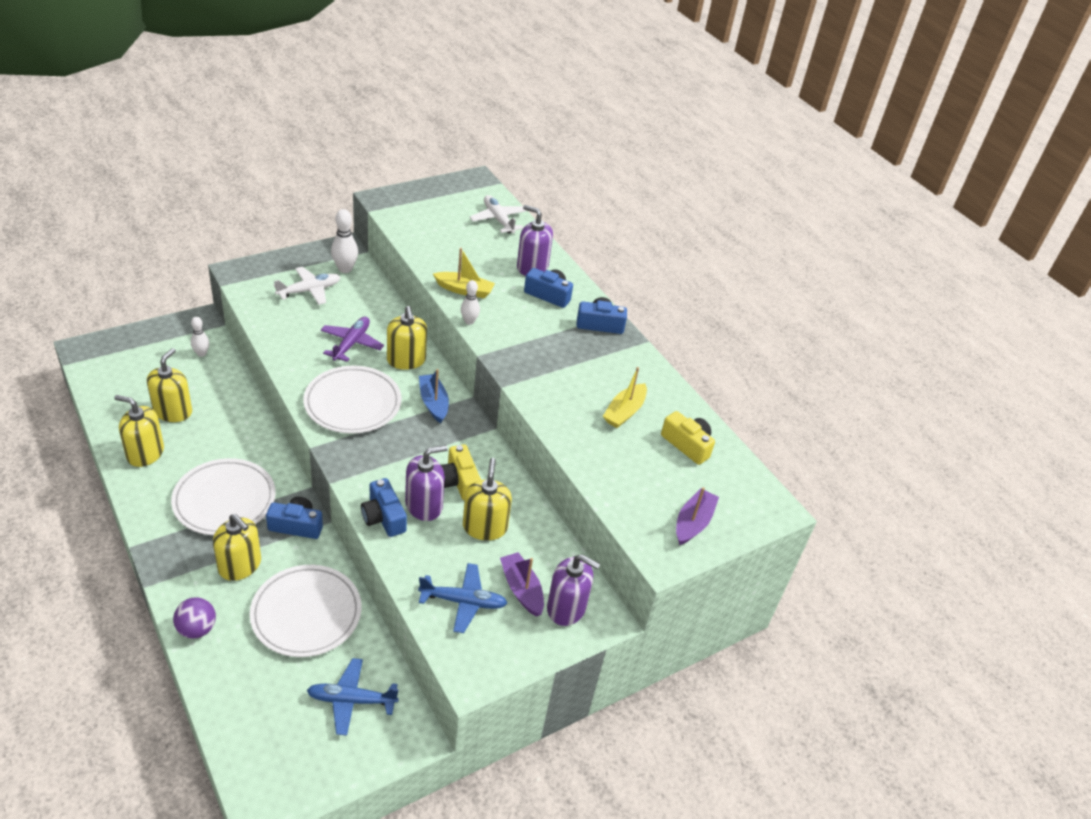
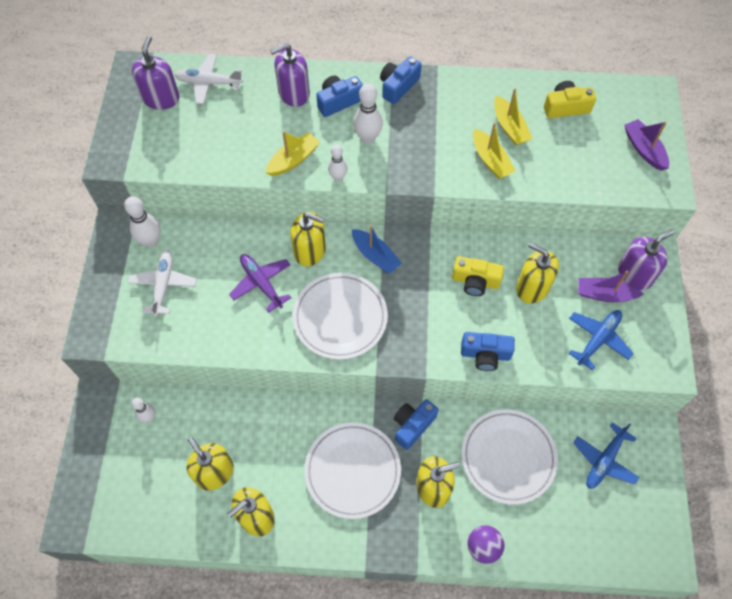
camera: 50 degrees left, 20 degrees up
purple soap dispenser [405,445,448,521] -> purple soap dispenser moved to [132,36,180,110]
blue boat [419,369,449,423] -> blue boat turned 150 degrees counterclockwise [352,225,402,274]
none -> white bowling pin [353,83,383,144]
none -> yellow boat [473,122,516,179]

